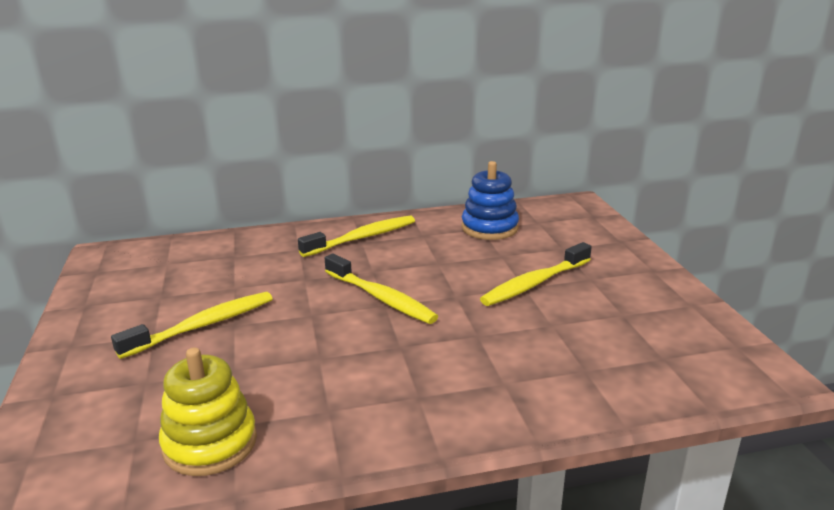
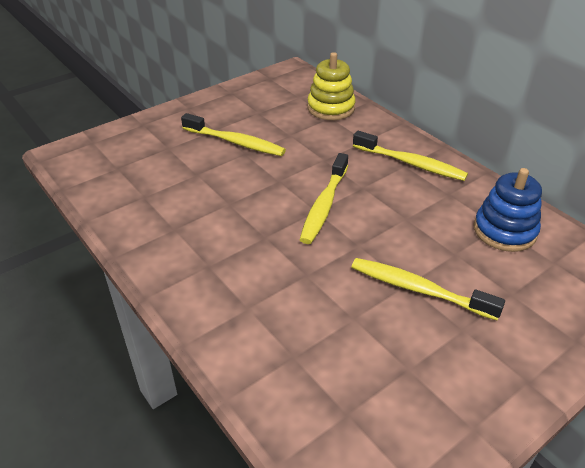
camera: 65 degrees right, 15 degrees up
yellow stacking toy [159,347,257,476] -> yellow stacking toy moved to [307,52,356,120]

